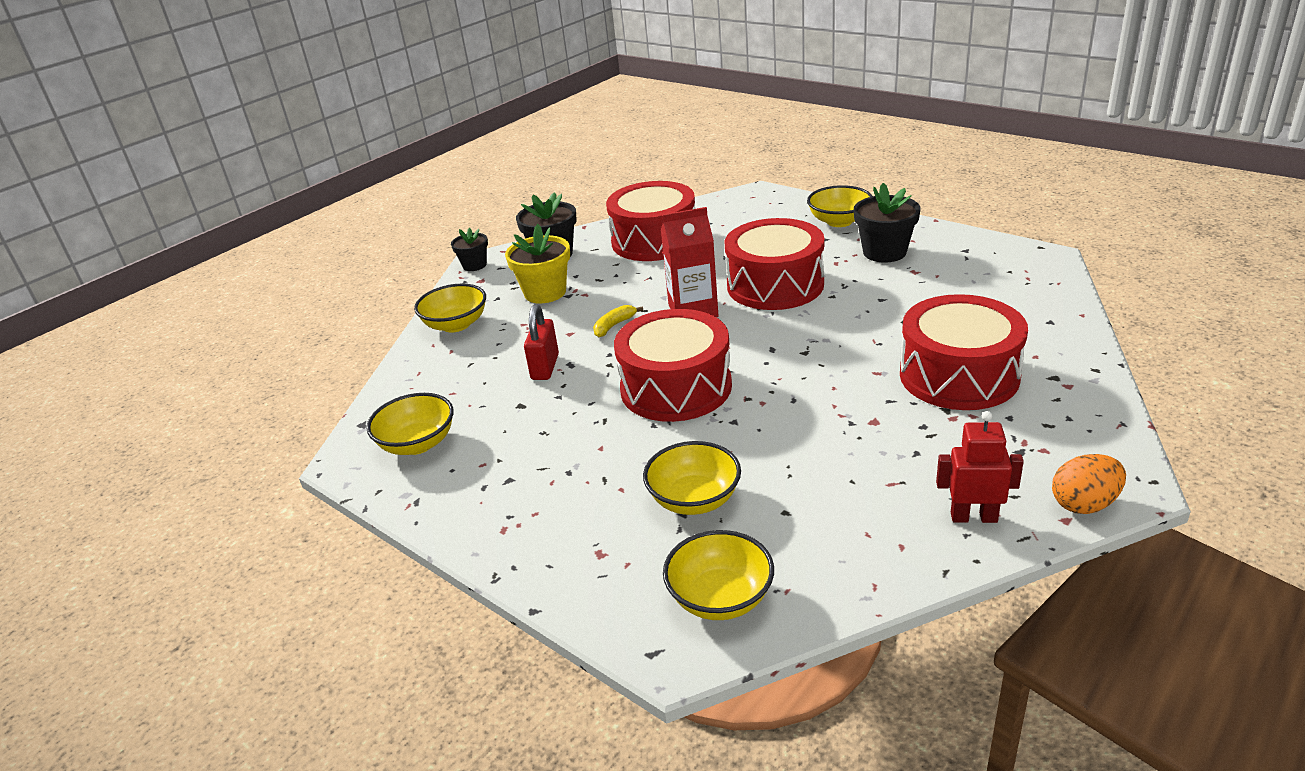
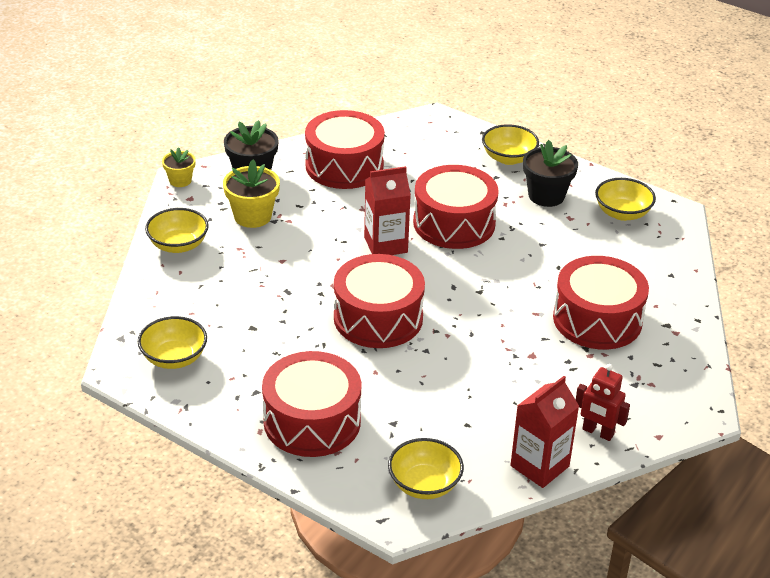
camera: 10 degrees left, 5 degrees up
black flower pot [451,228,488,271] -> yellow flower pot [162,147,196,187]
red padlock [524,304,559,380] -> none
yellow banana [593,305,643,337] -> none
yellow bowl [643,441,741,515] -> yellow bowl moved to [595,178,656,221]
red robot [936,411,1024,523] -> red robot turned 150 degrees counterclockwise [576,364,630,441]
orange egg [1052,454,1126,514] -> none
none -> red drum [262,351,362,457]
none -> red carton [510,376,579,488]

